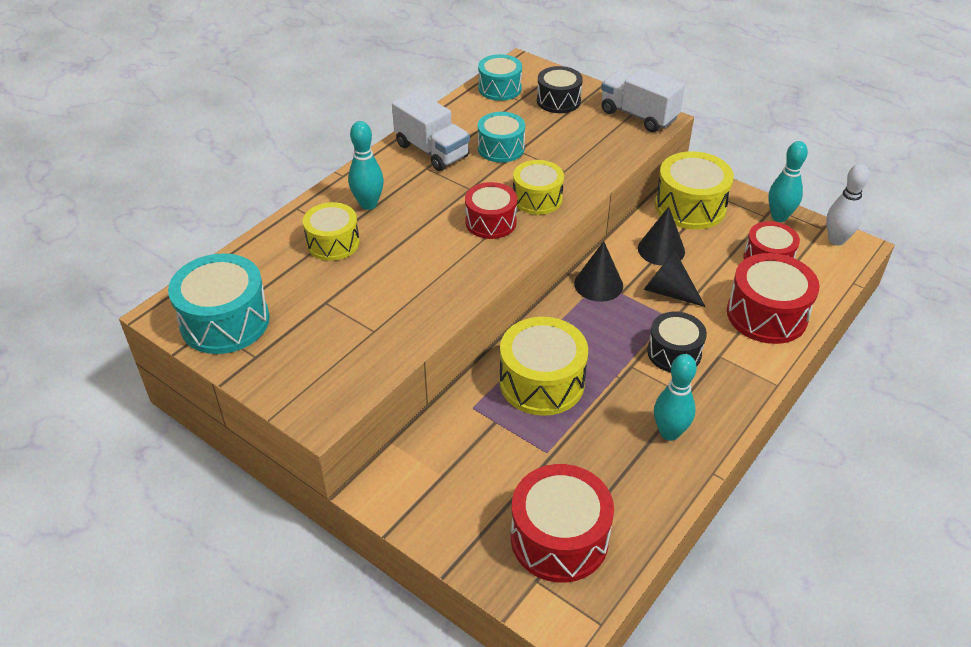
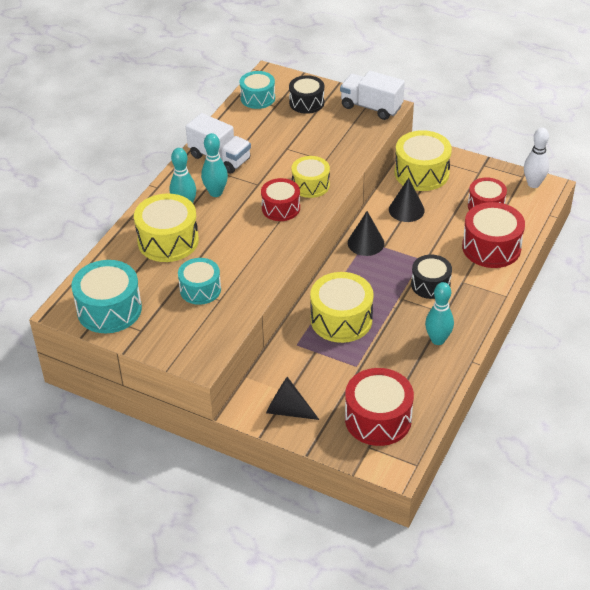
camera: 10 degrees left, 0 degrees up
yellow drum [303,202,360,261] -> yellow drum [134,193,199,262], size x1.54
turquoise drum [478,112,525,163] -> turquoise drum moved to [178,258,221,305]
black cone [644,251,706,307] -> black cone moved to [266,377,319,420]
turquoise bowling pin [768,141,808,222] -> turquoise bowling pin moved to [201,133,228,197]

